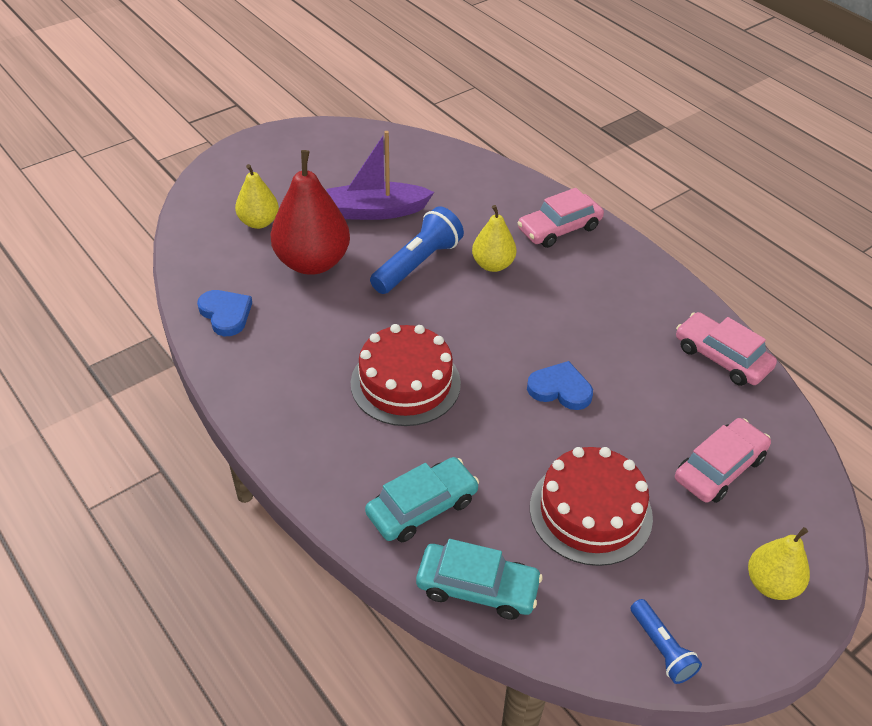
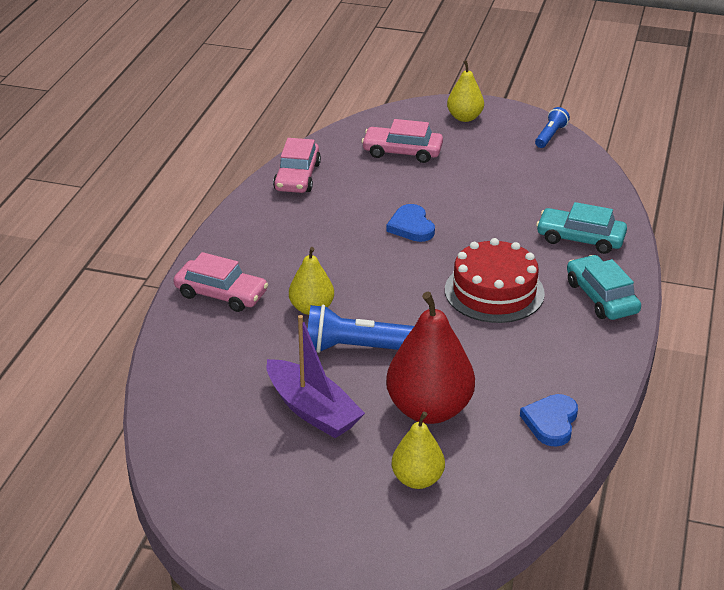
camera: 125 degrees left, 10 degrees down
turquoise car [416,539,543,620] -> turquoise car moved to [567,255,641,320]
red cake [530,447,653,566] -> none

